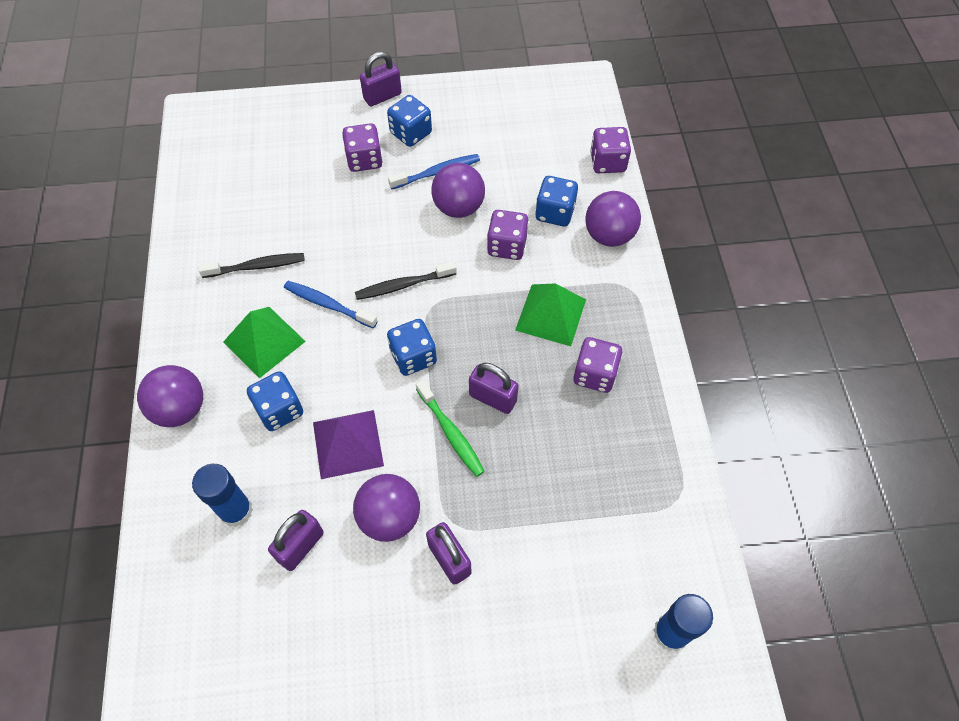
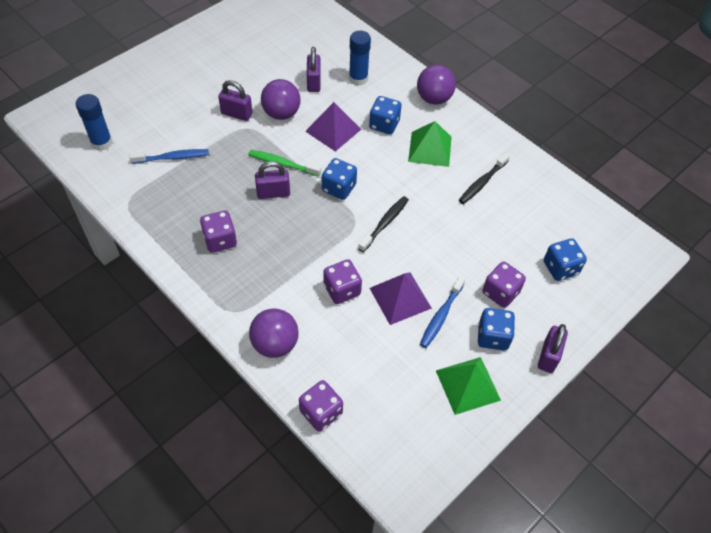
camera: 140 degrees right, 5 degrees down
blue toothbrush [284,281,378,328] -> blue toothbrush moved to [129,149,209,164]
purple ball [431,163,485,218] -> purple pyramid [370,272,432,325]
green pyramid [515,283,586,346] -> green pyramid moved to [436,357,501,415]
blue dice [535,176,578,227] -> blue dice moved to [544,238,587,281]

